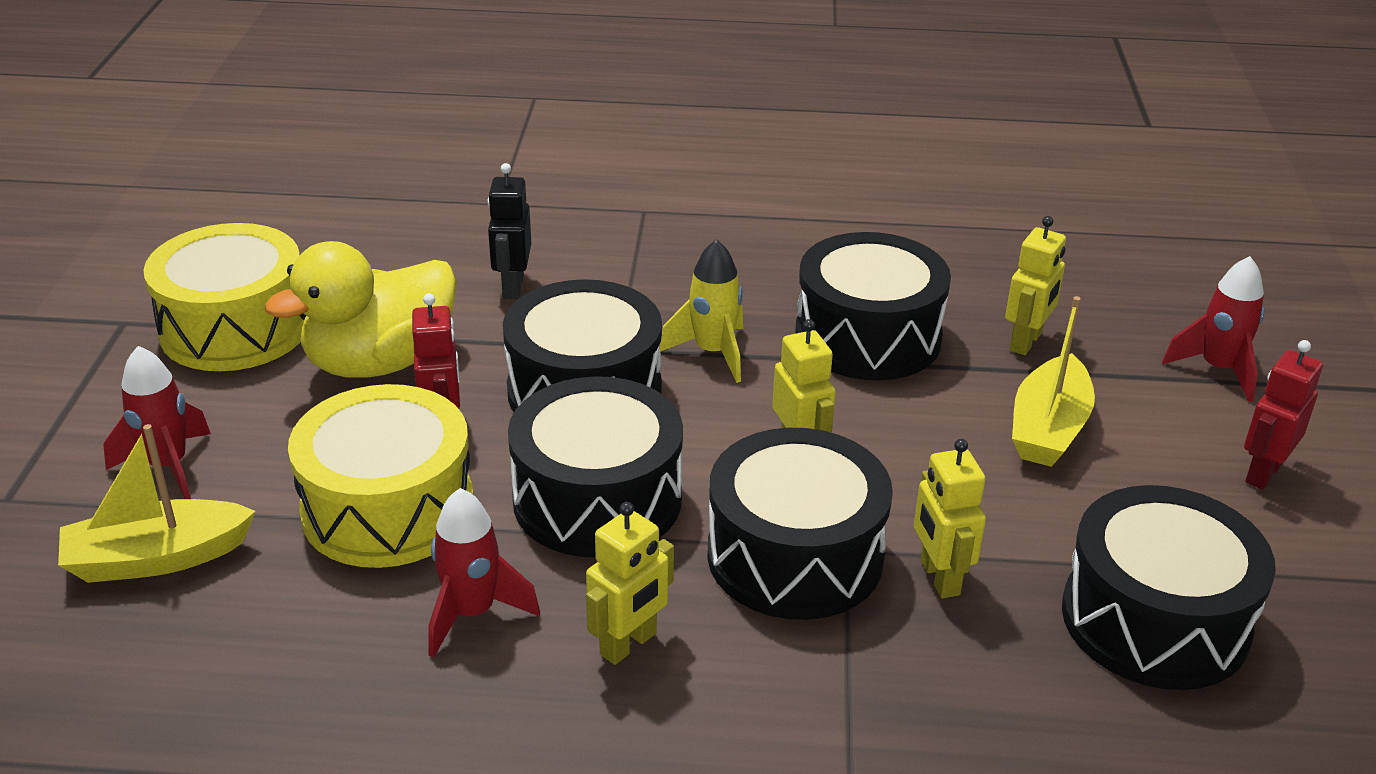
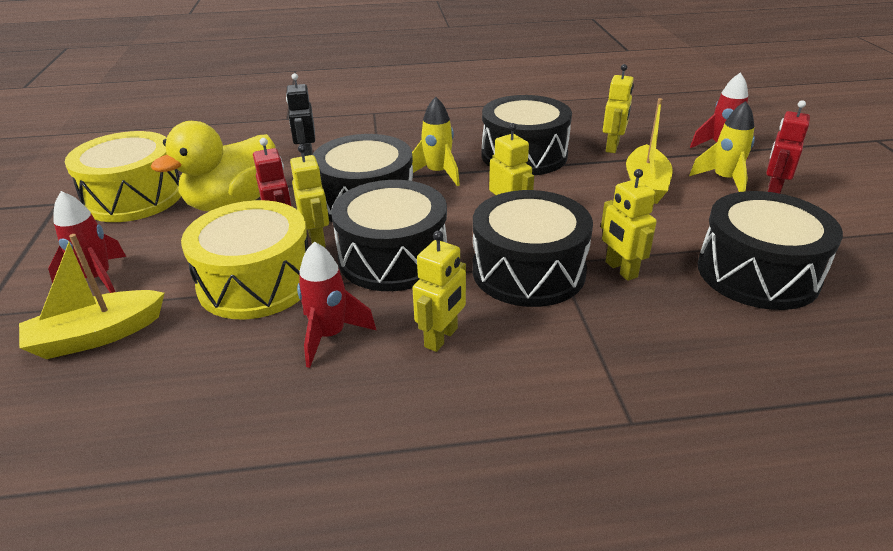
camera: 10 degrees left, 0 degrees up
none -> yellow robot [290,144,329,248]
none -> yellow rocket [689,101,755,192]

